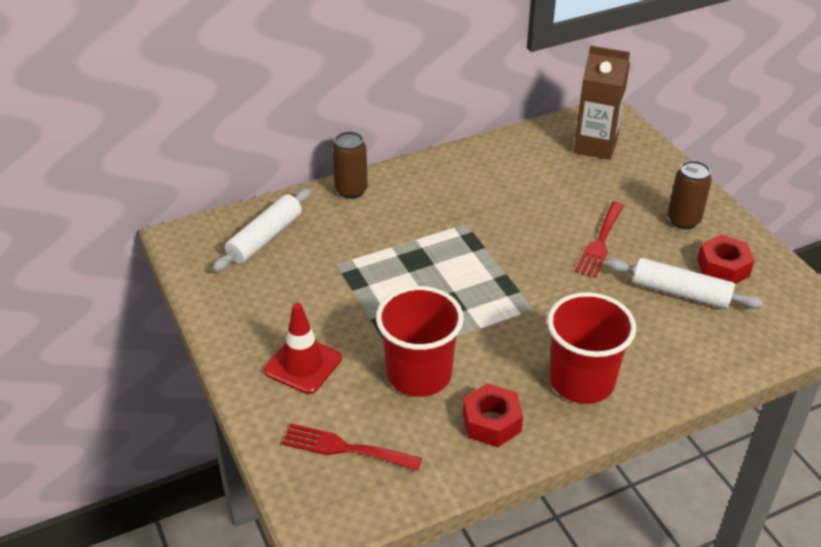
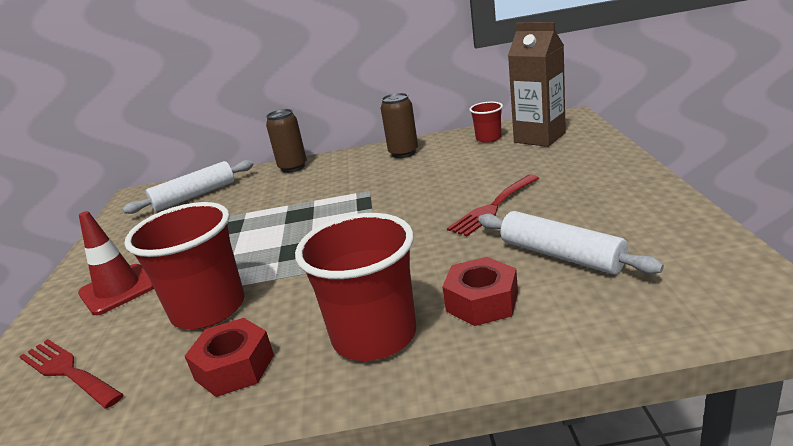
camera: 25 degrees right, 15 degrees down
brown can [668,160,712,229] -> brown can moved to [381,93,418,158]
red nut [697,235,755,284] -> red nut moved to [442,257,518,326]
none -> red cup [469,102,503,143]

